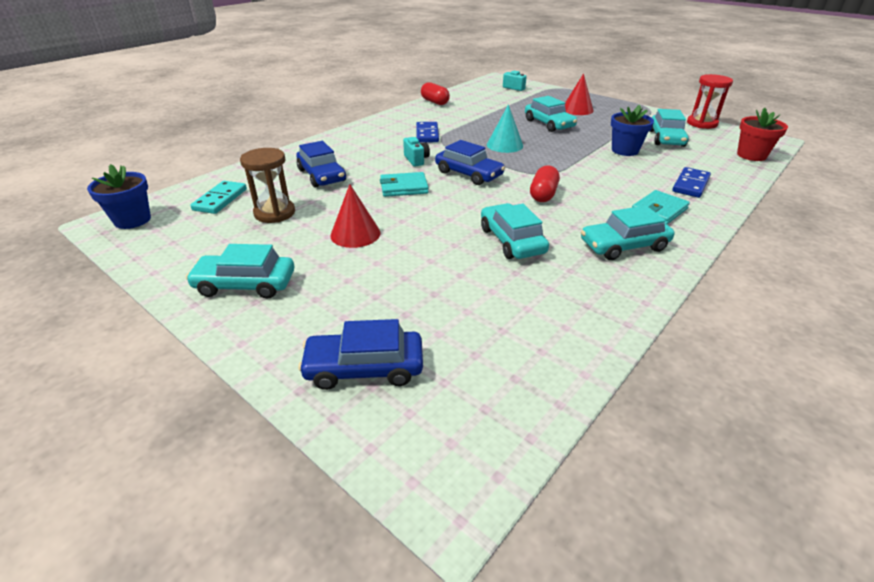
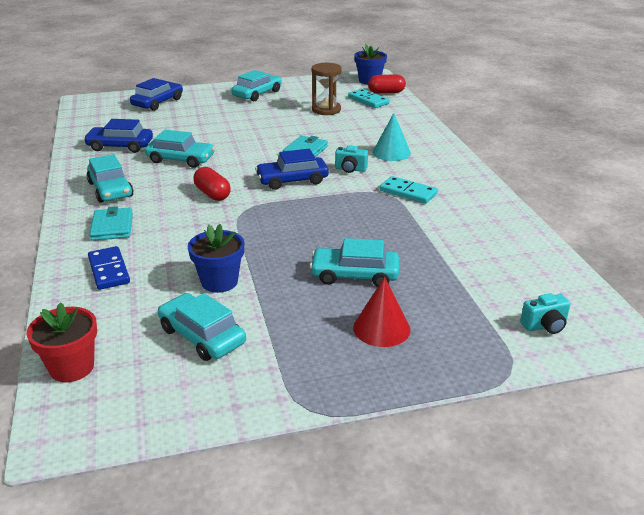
camera: 125 degrees right, 5 degrees down
blue car [296,141,346,188] -> blue car moved to [84,119,153,153]
red cone [330,184,380,248] -> none
blue domino [416,122,439,143] -> turquoise domino [380,176,438,204]
red capsule [421,82,450,105] -> red capsule moved to [368,74,406,93]
turquoise cone [487,104,523,153] -> turquoise cone moved to [373,113,411,161]
turquoise car [581,205,675,260] -> turquoise car turned 135 degrees clockwise [87,154,134,203]
red hourglass [687,74,733,129] -> none

